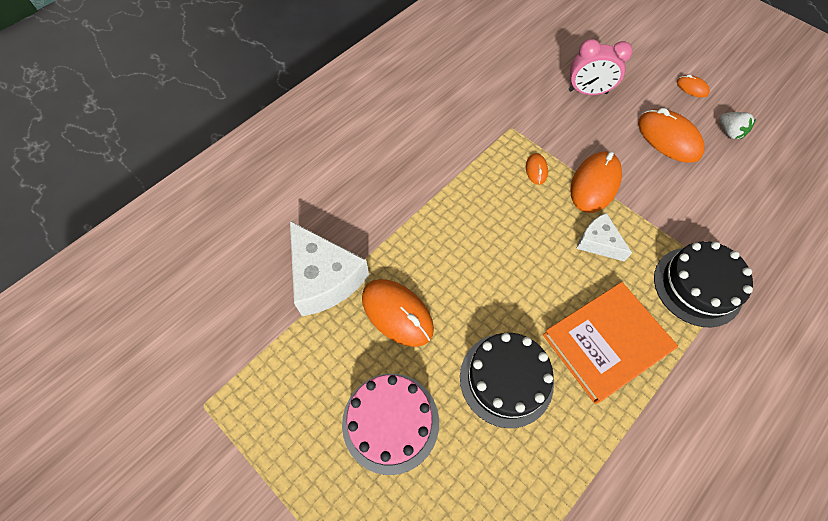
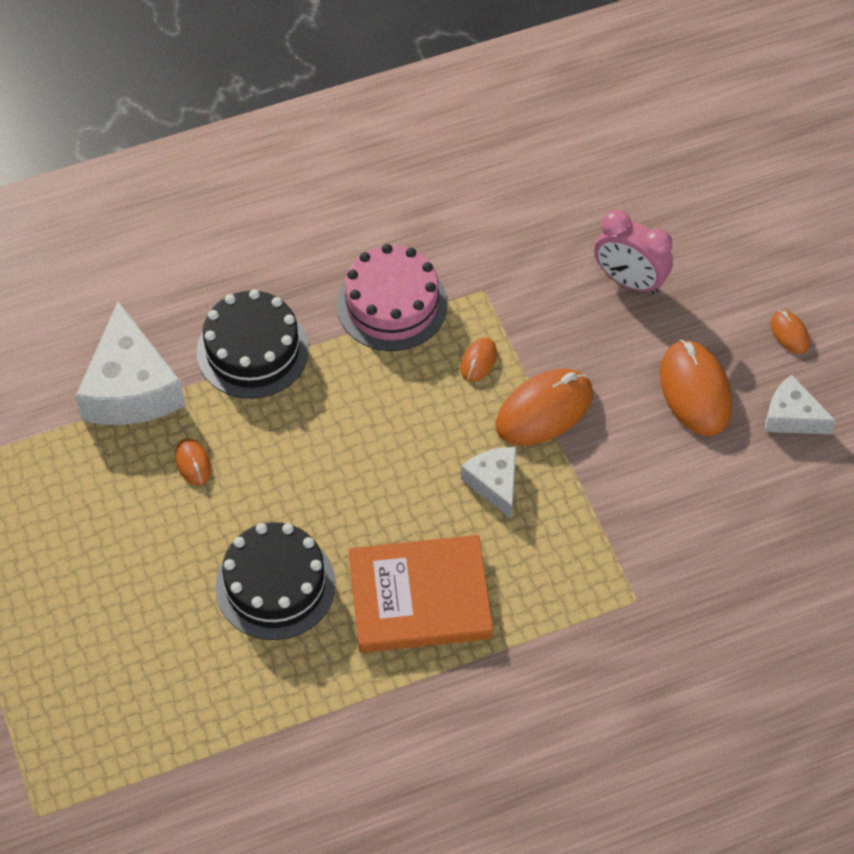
camera: 25 degrees right, 5 degrees down
pink cake [342,374,439,475] -> pink cake moved to [337,244,447,351]
orange mouse [362,279,434,347] -> orange mouse [175,438,211,486], size x0.49
black cake [654,241,753,327] -> black cake moved to [197,289,309,399]
white strawberry [719,112,756,139] -> white cheese [765,375,836,434]

